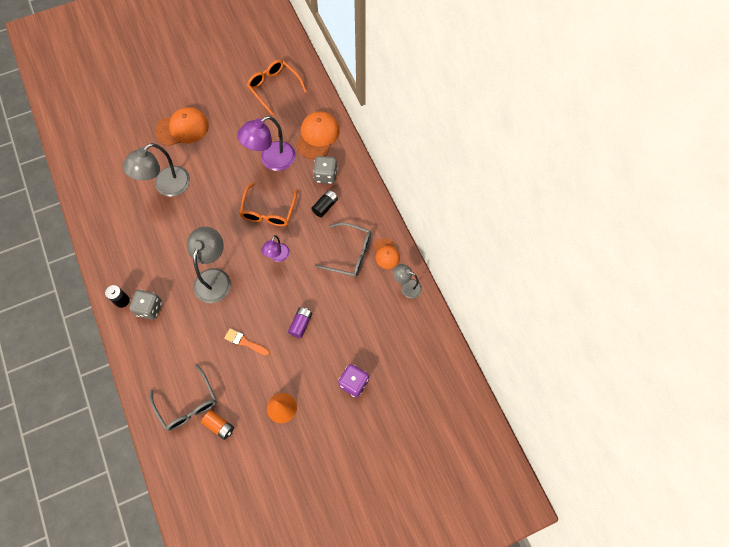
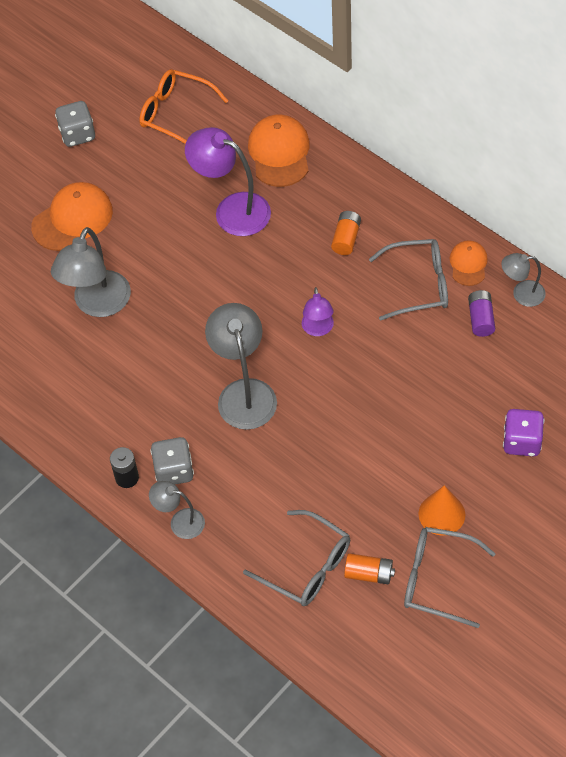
camera: 20 degrees left, 10 degrees down
orange brush [224,328,270,356] -> none
purple lamp [237,116,296,171] -> purple lamp turned 90 degrees clockwise [185,127,271,236]
orange glasses [239,183,297,226] -> none
purple battery [288,307,312,338] -> purple battery moved to [468,290,495,337]
black battery [311,190,338,217] -> orange battery [331,211,361,255]
grey dice [313,156,337,184] -> grey dice moved to [55,101,95,147]
orange cap [373,238,400,269] -> orange cap turned 135 degrees counterclockwise [450,240,488,286]
none -> grey lamp [149,481,205,539]
none -> grey glasses [404,527,496,628]

